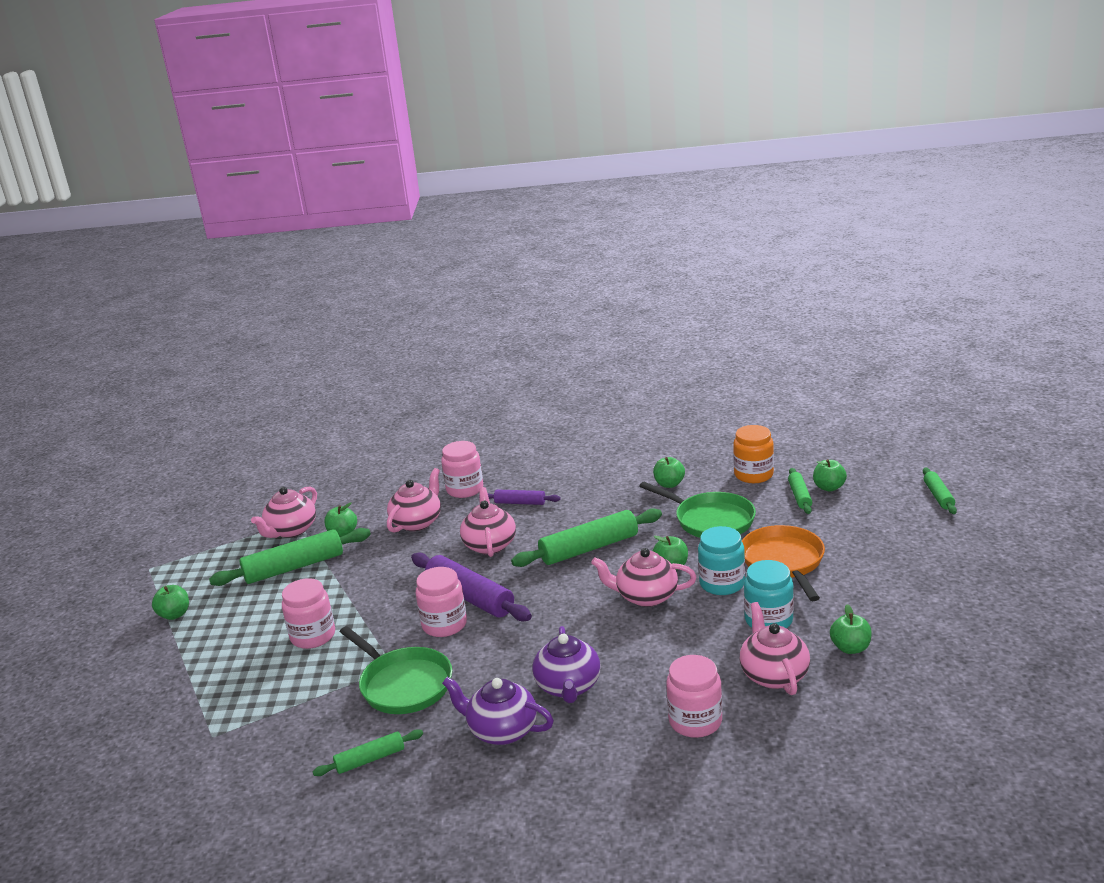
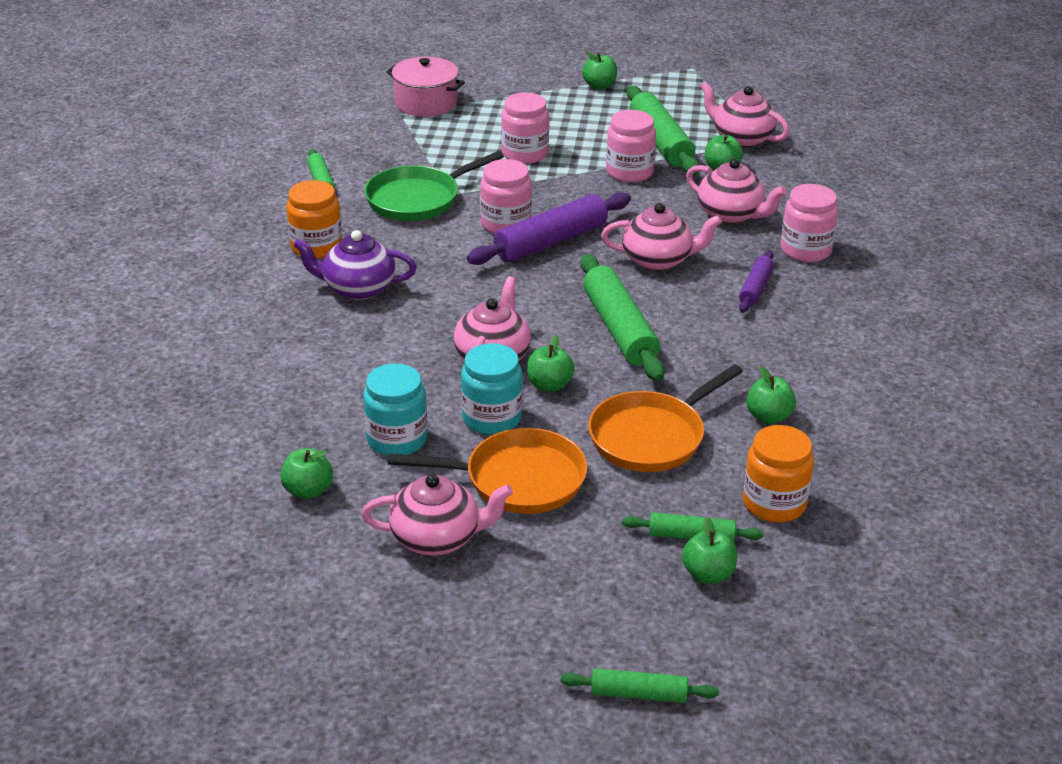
camera: 95 degrees right, 10 degrees up
purple teapot [442,677,554,745] -> orange jar [286,180,342,259]
green pan [639,482,756,538] -> orange pan [588,364,743,472]
pink jar [666,655,722,738] -> pink jar moved to [606,110,656,183]
pink teapot [740,602,810,695] -> pink teapot moved to [361,474,513,556]
none -> pink pot [386,57,465,117]

